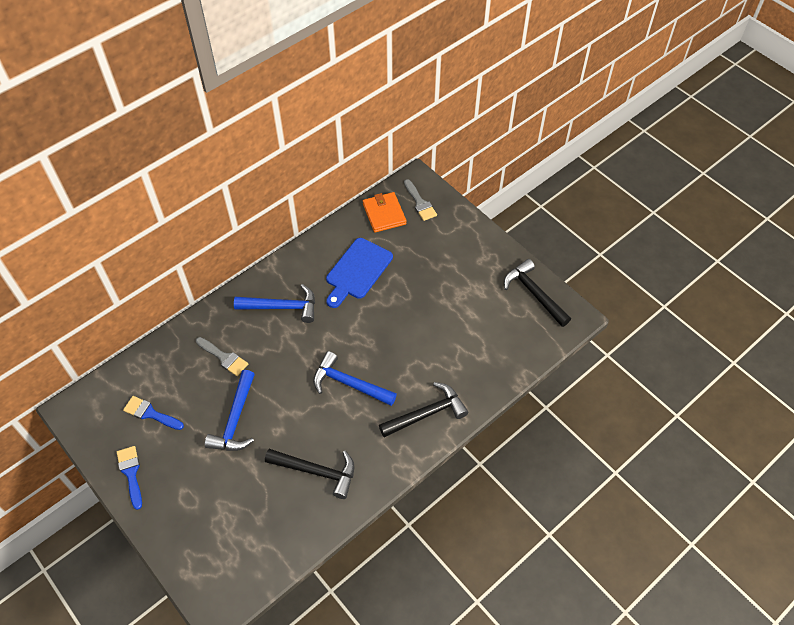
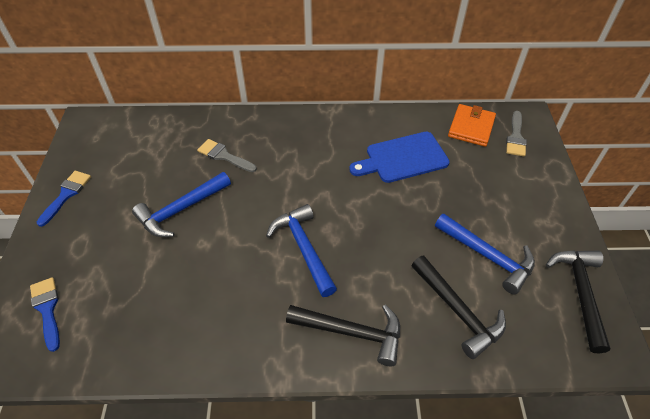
camera: 40 degrees right, 5 degrees down
blue brush [123,396,184,430] -> blue brush moved to [30,277,60,352]
grey brush [196,337,248,376] -> grey brush turned 135 degrees clockwise [197,139,257,172]
blue hammer [234,284,315,323] -> blue hammer moved to [435,214,535,294]
black hammer [265,449,354,499] -> black hammer moved to [411,256,506,359]

